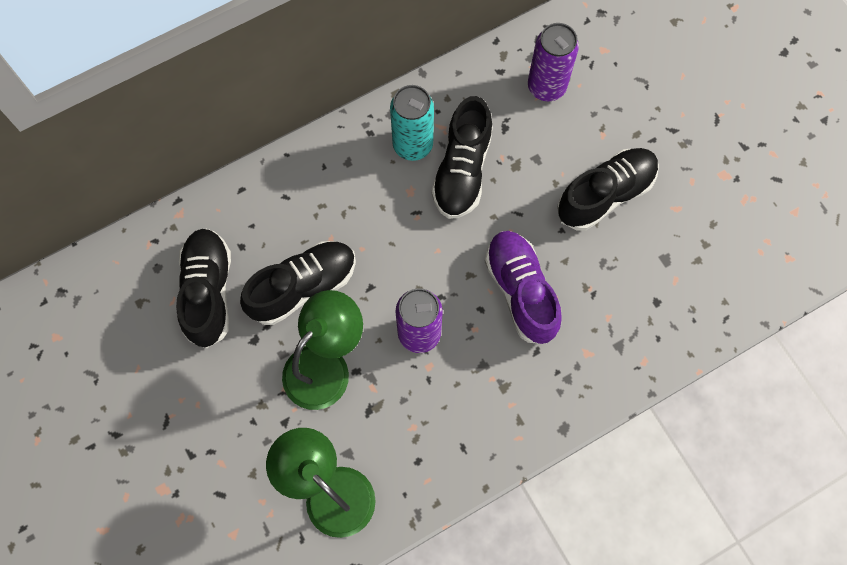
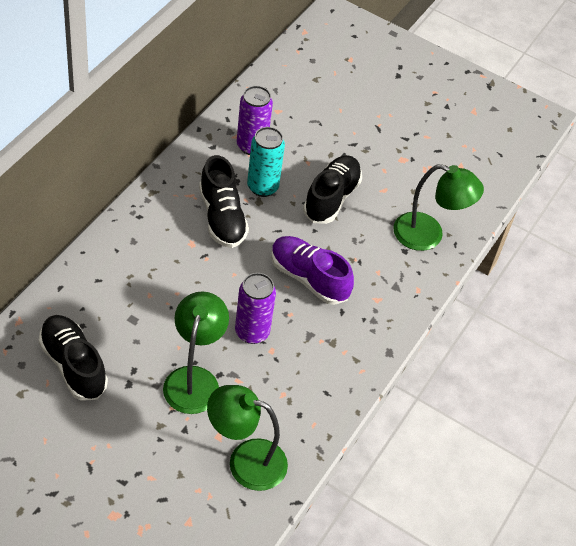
camera: 35 degrees left, 20 degrees down
black shoe [240,241,356,325] -> none
turquoise can [390,85,434,161] -> turquoise can moved to [247,127,285,197]
none -> green lamp [393,164,484,251]

